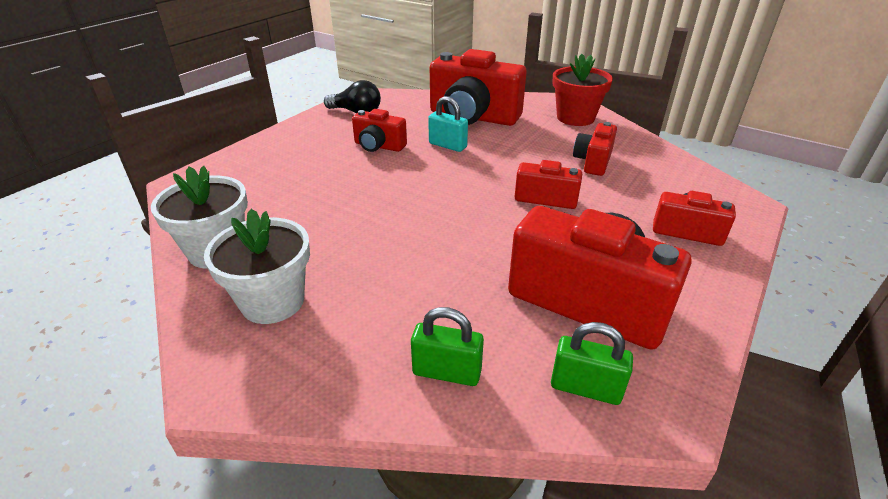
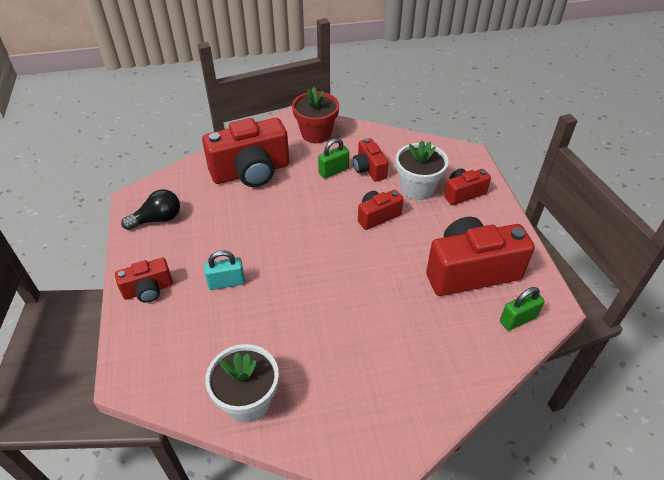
camera: 45 degrees left, 10 degrees up
white flower pot [204,209,310,324] -> white flower pot moved to [396,140,448,200]
red camera [352,109,407,152] -> red camera moved to [115,258,173,303]
green padlock [411,307,484,386] -> green padlock moved to [318,138,349,178]
turquoise padlock [428,96,468,152] -> turquoise padlock moved to [204,250,245,290]

